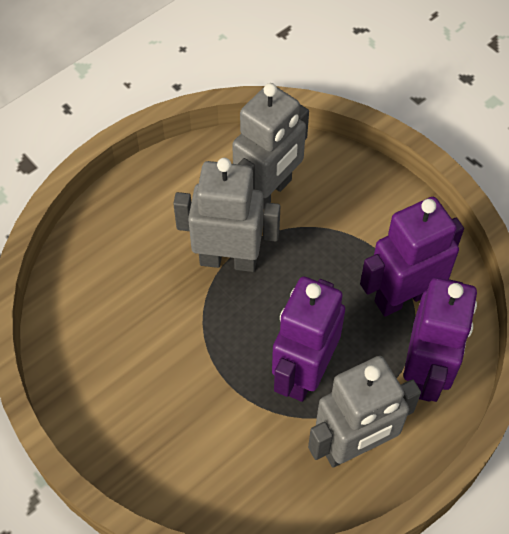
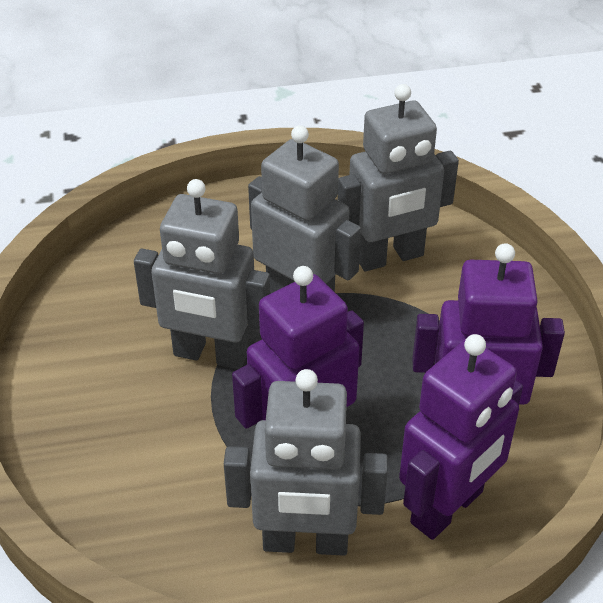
camera: 30 degrees right, 15 degrees down
none -> grey robot [134,179,270,369]

